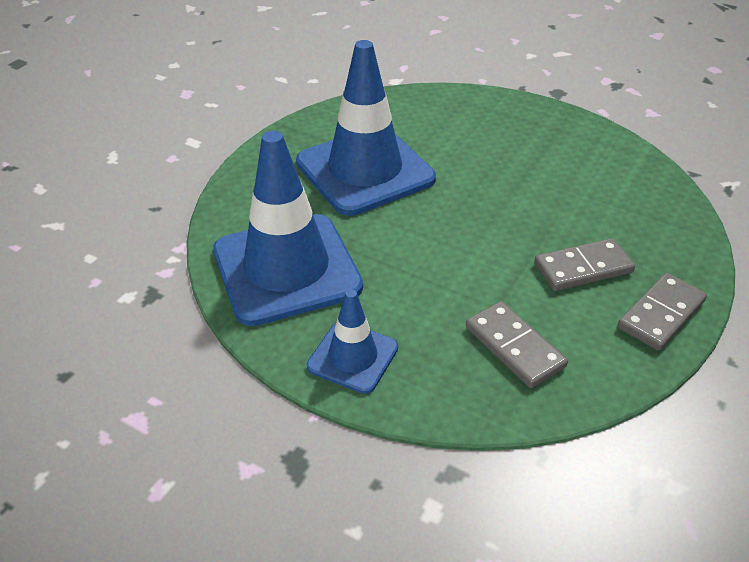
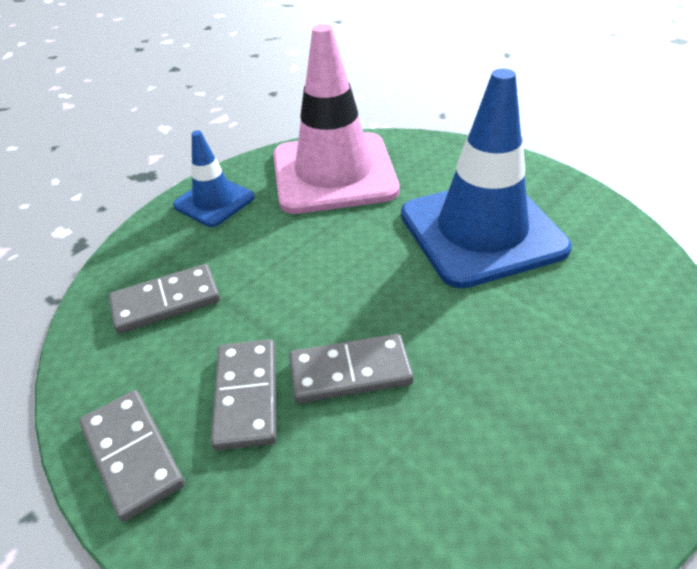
camera: 105 degrees right, 0 degrees up
blue traffic cone [213,131,363,326] -> pink traffic cone [273,24,400,214]
none -> grey domino [289,334,414,404]

